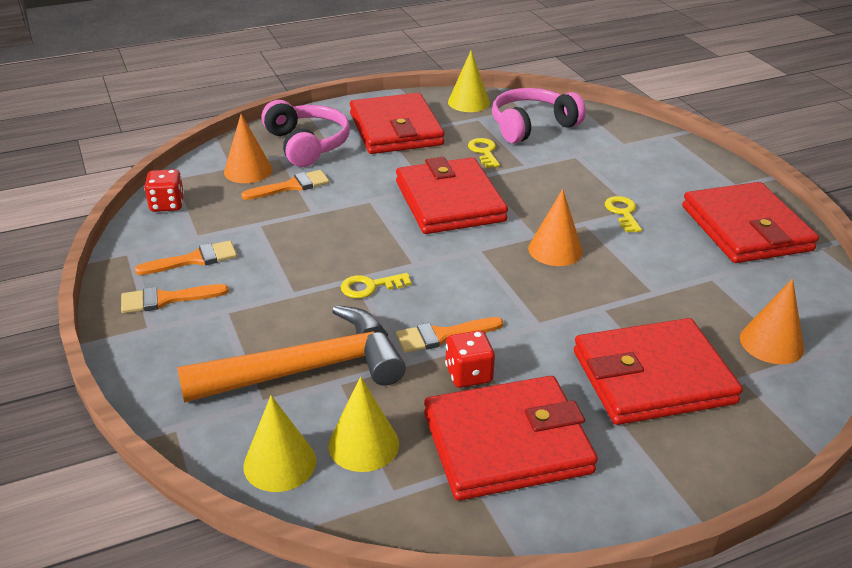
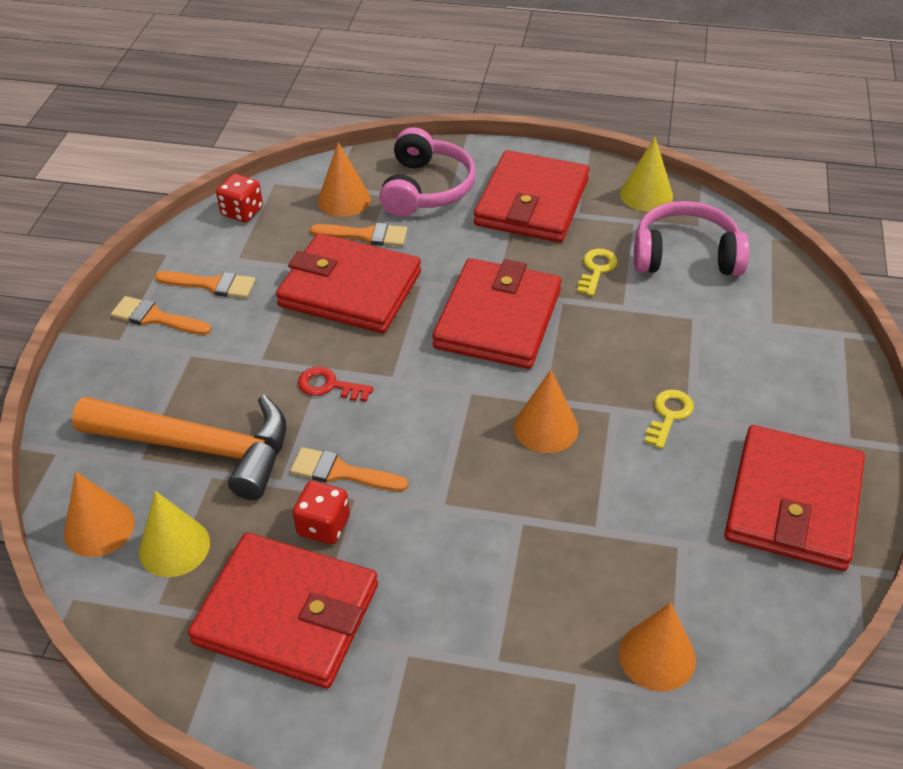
camera: 35 degrees right, 10 degrees up
yellow cone [243,395,316,492] -> orange cone [64,471,135,557]
yellow key [341,273,411,298] -> red key [298,367,373,402]
red wallet [574,318,743,425] -> red wallet moved to [276,233,421,333]

